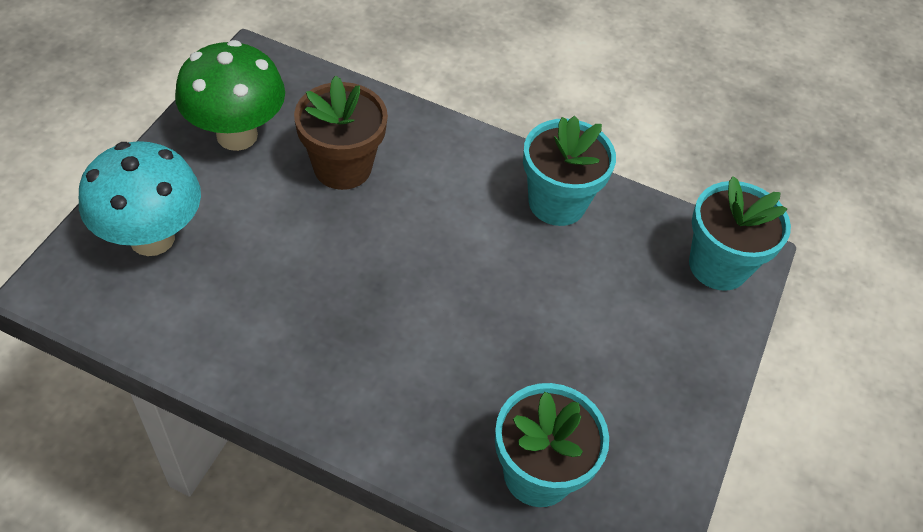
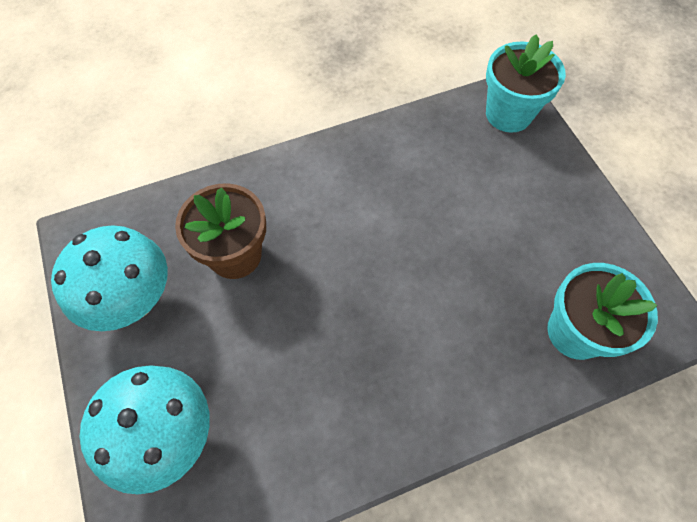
camera: 40 degrees left, 10 degrees up
green mushroom [175,40,285,151] -> turquoise mushroom [51,225,168,331]
turquoise flower pot [523,116,616,226] -> none

